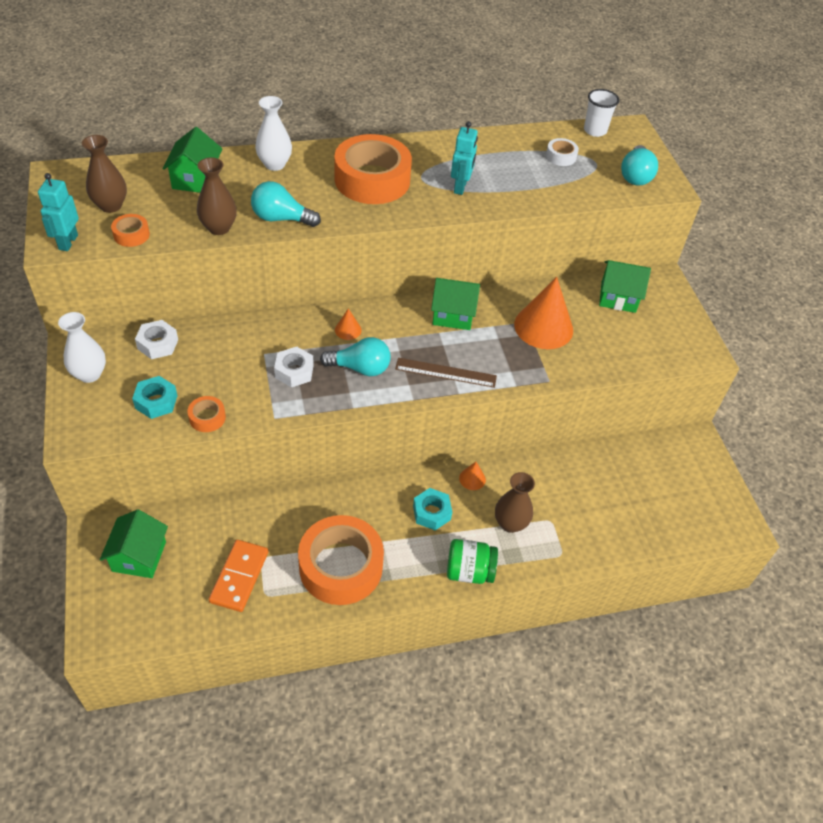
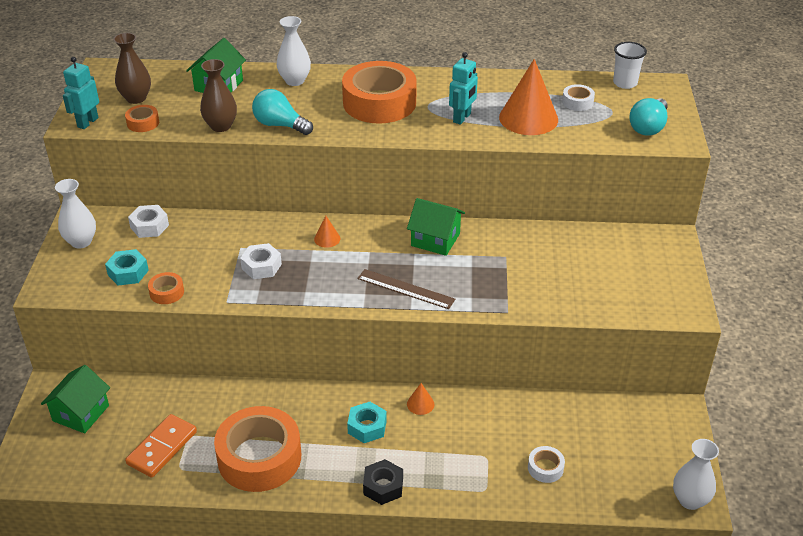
camera: 20 degrees right, 10 degrees down
turquoise light bulb [320,337,391,376] -> none
green jar [447,539,498,584] -> black nut [363,459,403,505]
brown vase [495,472,535,533] -> none
orange cone [514,277,573,349] -> orange cone moved to [499,59,558,135]
green house [599,260,651,313] -> none
none -> white tape [528,446,565,483]
none -> white vase [673,439,719,510]

